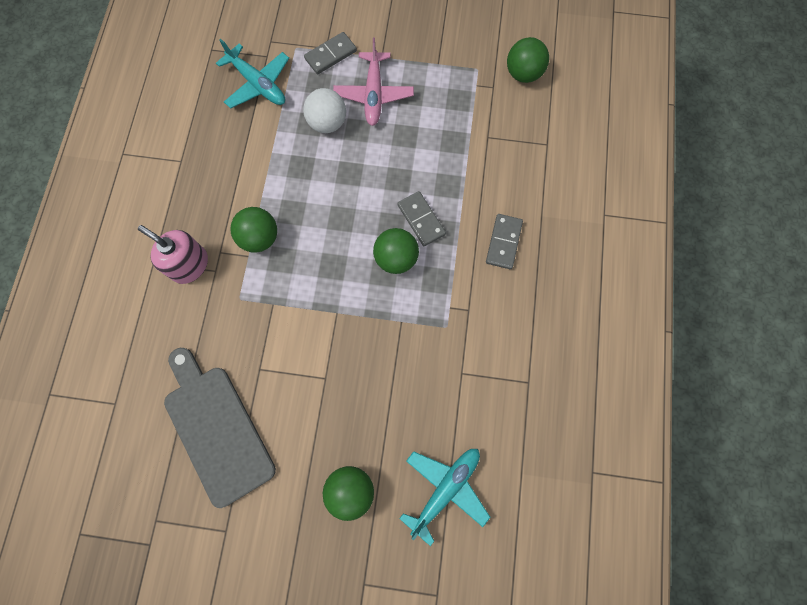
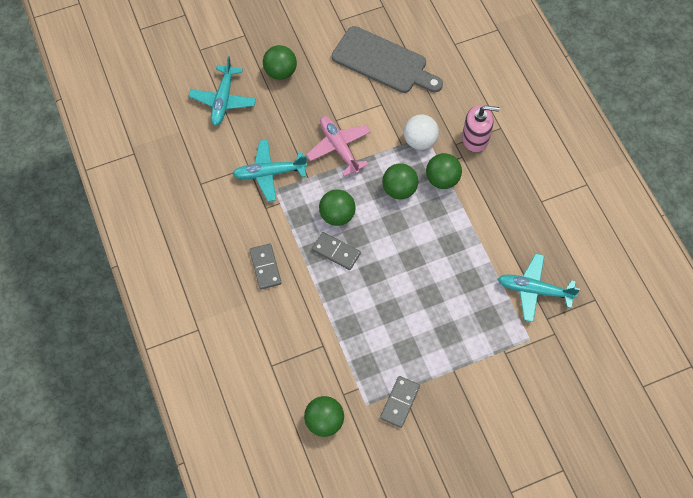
camera: 150 degrees right, 10 degrees down
white ball [303,88,346,133] -> white ball moved to [404,115,439,150]
grey domino [304,32,357,74] -> grey domino moved to [380,376,420,428]
pink plane [333,38,414,126] -> pink plane moved to [306,116,370,177]
none -> turquoise plane [233,140,307,202]
none -> green ball [382,164,418,199]

